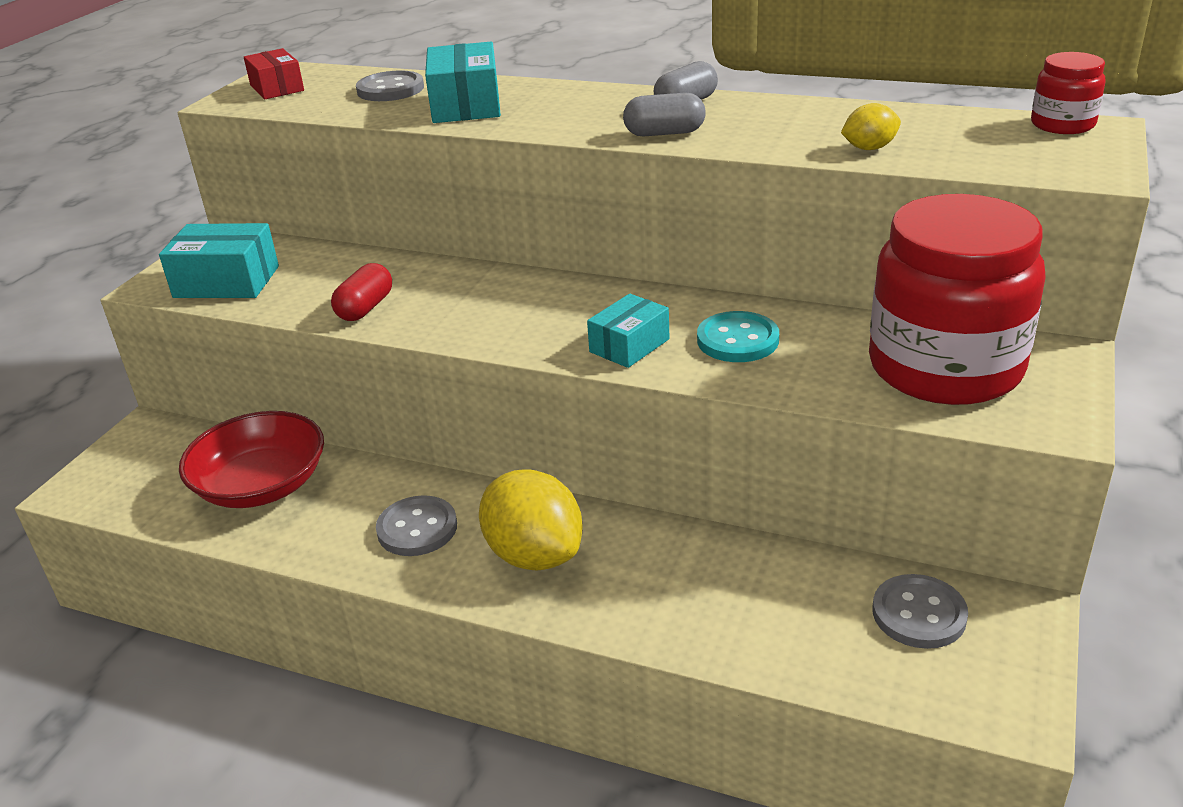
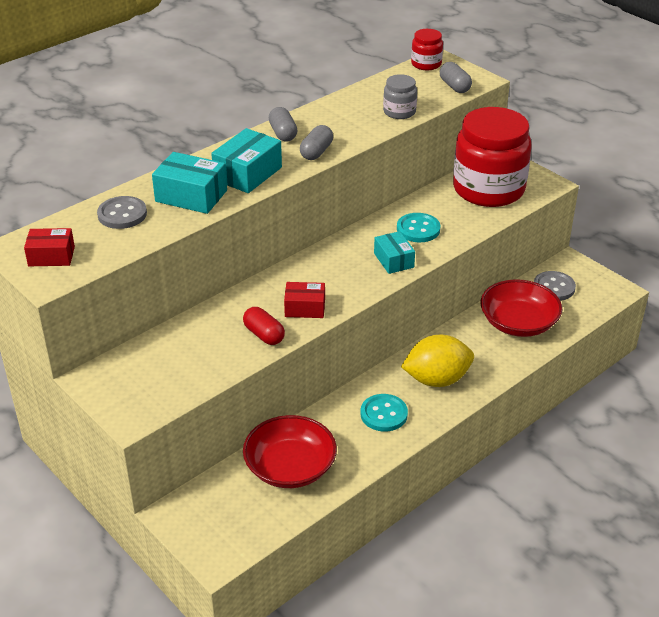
camera: 65 degrees left, 5 degrees up
turquoise box [159,223,279,298] -> turquoise box moved to [211,128,282,193]
grey button [376,495,457,556] -> turquoise button [360,394,408,432]
yellow lemon [841,103,901,150] -> grey jar [383,74,417,119]
none -> red box [284,282,325,318]
none -> grey capsule [440,62,472,93]
none -> red bowl [480,279,562,337]

